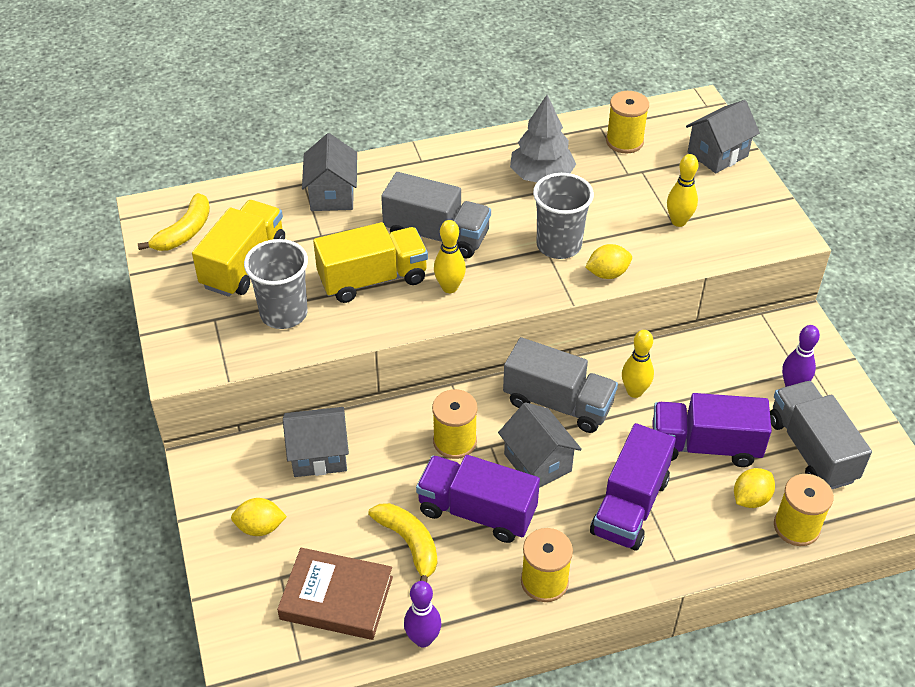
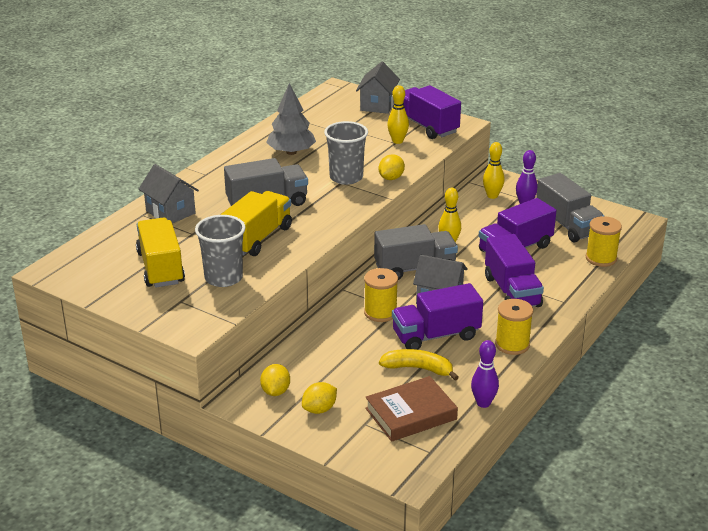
camera: 40 degrees left, 15 degrees down
yellow banana [138,193,210,251] -> none
grey house [283,407,349,477] -> none
yellow bowling pin [434,220,466,293] -> yellow bowling pin moved to [483,142,504,199]
yellow spool [606,91,649,153] -> none
yellow lemon [734,468,775,508] -> yellow lemon moved to [260,364,290,396]
grey truck [770,381,872,489] -> grey truck turned 150 degrees counterclockwise [536,173,604,242]
none -> purple truck [403,85,461,139]

